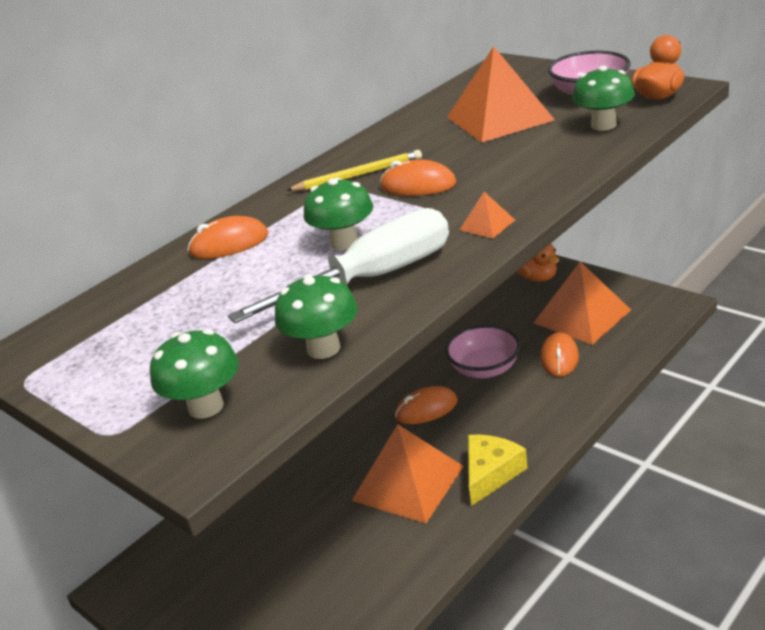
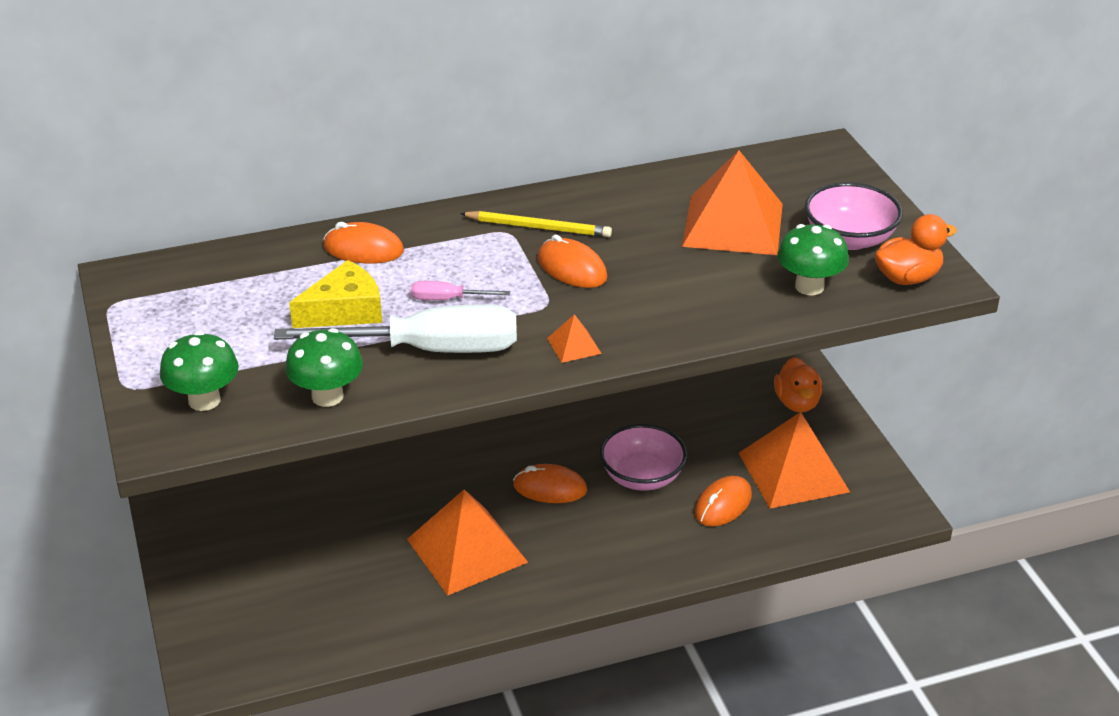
camera: 25 degrees right, 5 degrees up
green mushroom [304,177,373,250] -> pink screwdriver [411,281,510,300]
yellow cheese [468,435,528,506] -> yellow cheese moved to [289,260,382,328]

